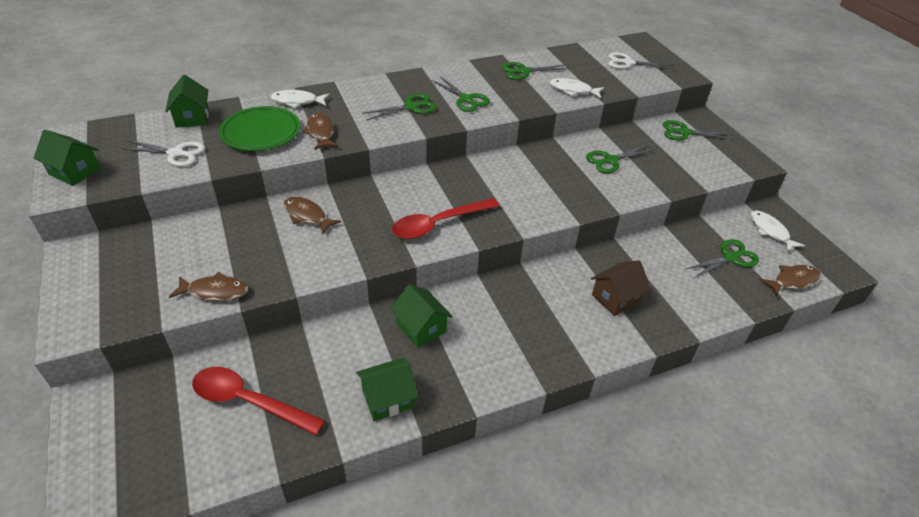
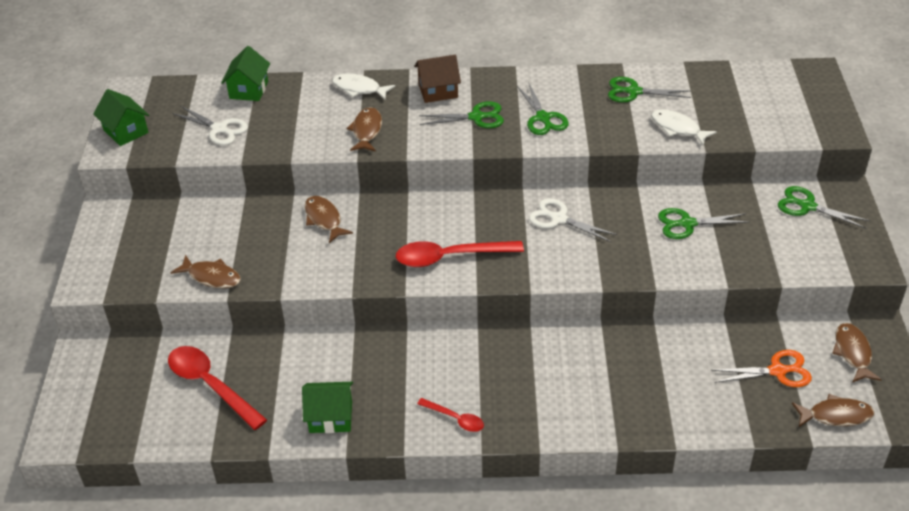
camera: 25 degrees right, 0 degrees up
green plate [219,106,300,151] -> none
green house [390,284,453,348] -> none
brown house [591,260,651,316] -> brown house moved to [415,55,461,103]
white scissors [608,52,673,69] -> white scissors moved to [529,198,617,242]
green scissors [686,239,759,278] -> orange scissors [711,350,812,387]
white fish [750,210,805,253] -> brown fish [832,323,882,383]
none -> red spoon [417,398,484,432]

